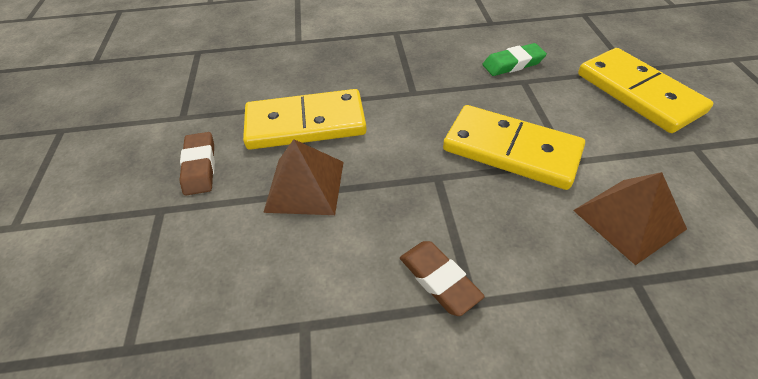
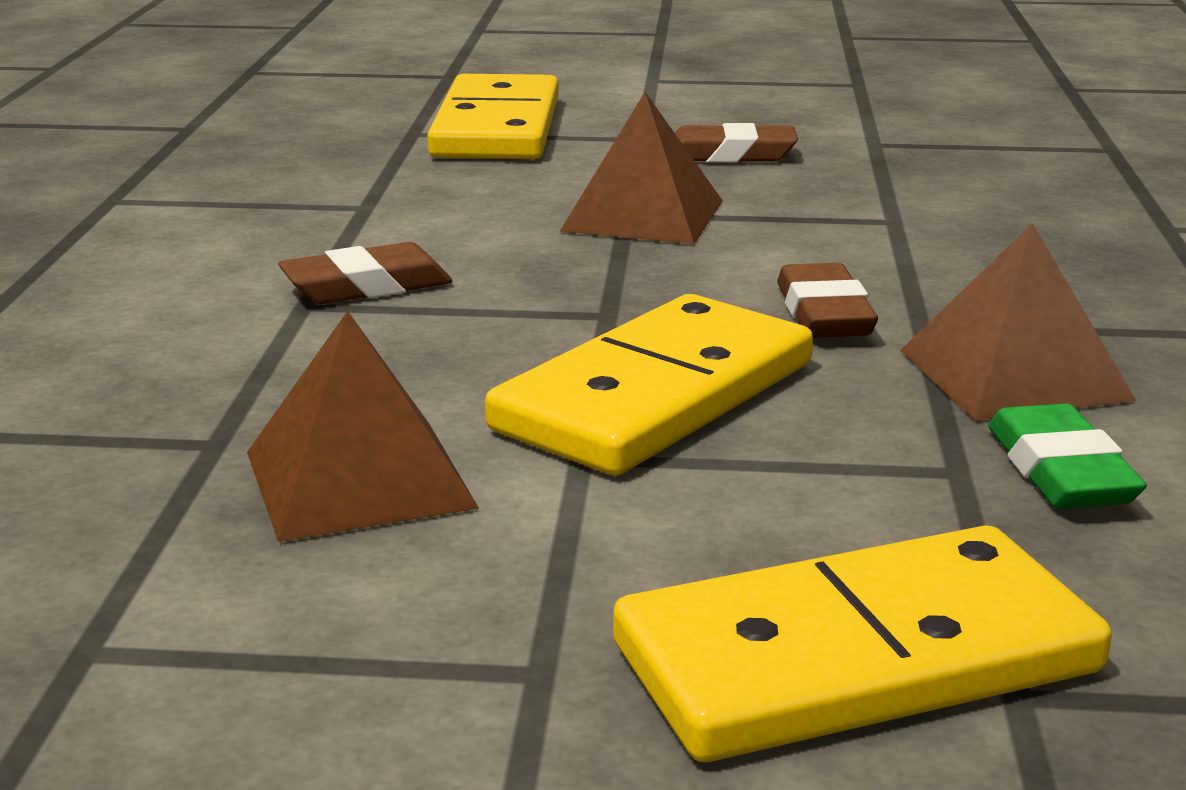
camera: 100 degrees right, 25 degrees down
yellow domino [243,89,367,150] -> yellow domino moved to [427,74,559,159]
none -> brown eraser [777,263,878,338]
none -> brown pyramid [900,223,1136,421]

